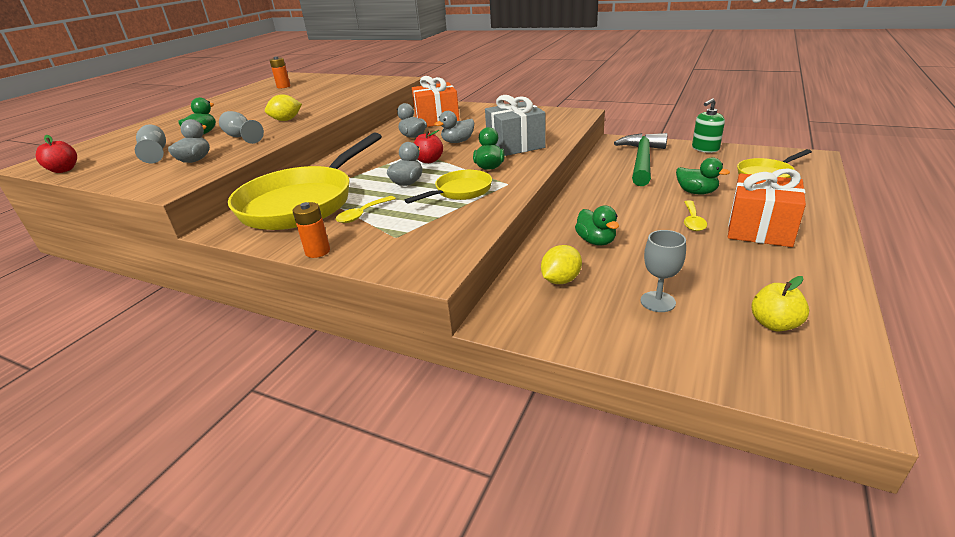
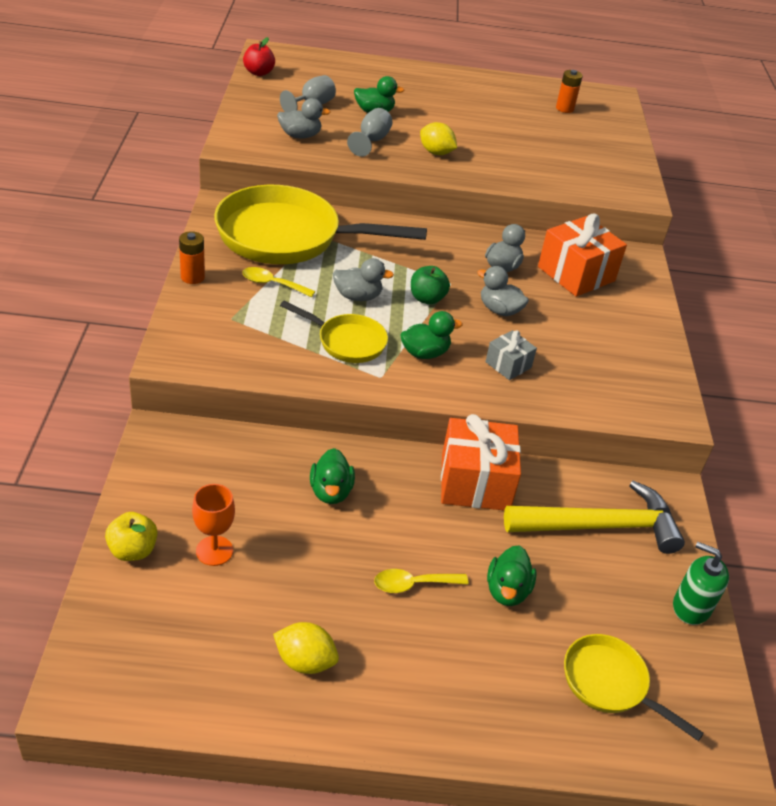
camera: 60 degrees right, 10 degrees up
red apple [414,130,443,163] -> green apple [411,266,450,305]
grey gift [485,95,546,156] -> grey gift [485,330,537,380], size x0.53
yellow lemon [541,245,582,284] -> yellow lemon moved to [273,622,339,674]
green duck [575,206,619,245] -> green duck turned 45 degrees counterclockwise [310,448,355,504]
green hammer [614,133,667,186] -> yellow hammer [504,481,685,554]
grey goblet [641,230,686,312] -> orange goblet [192,484,235,566]
orange gift [728,168,806,247] -> orange gift moved to [441,414,521,510]
yellow apple [751,276,809,331] -> yellow apple moved to [105,512,158,561]

